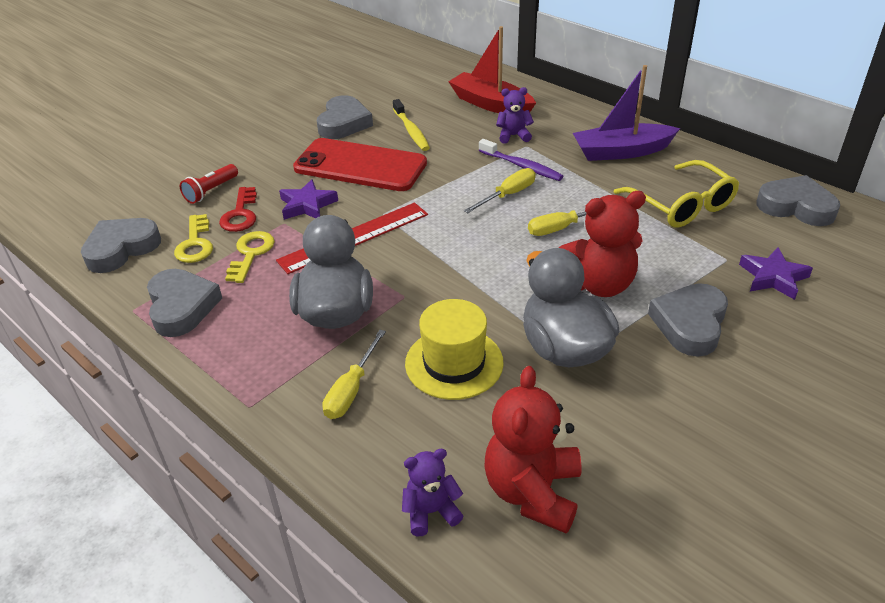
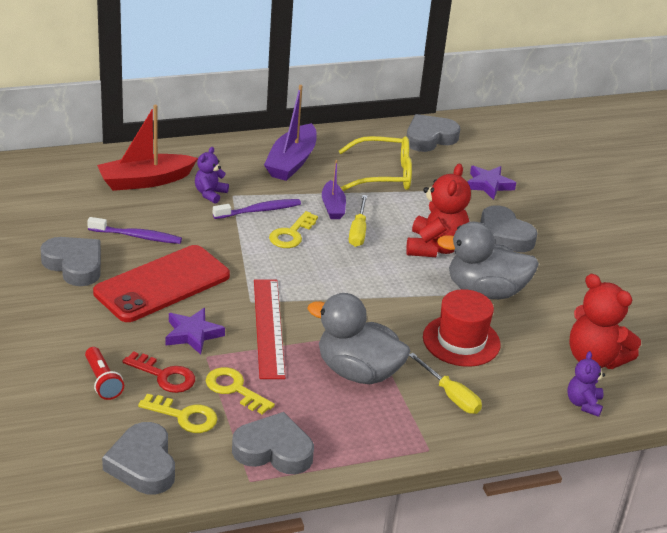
camera: 65 degrees left, 5 degrees down
yellow toothbrush [393,99,430,151] -> purple toothbrush [87,217,182,244]
yellow hat [405,299,504,400] -> red hat [423,289,501,367]
yellow screwdriver [464,168,536,213] -> yellow key [269,211,318,248]
none -> purple boat [322,160,346,219]

